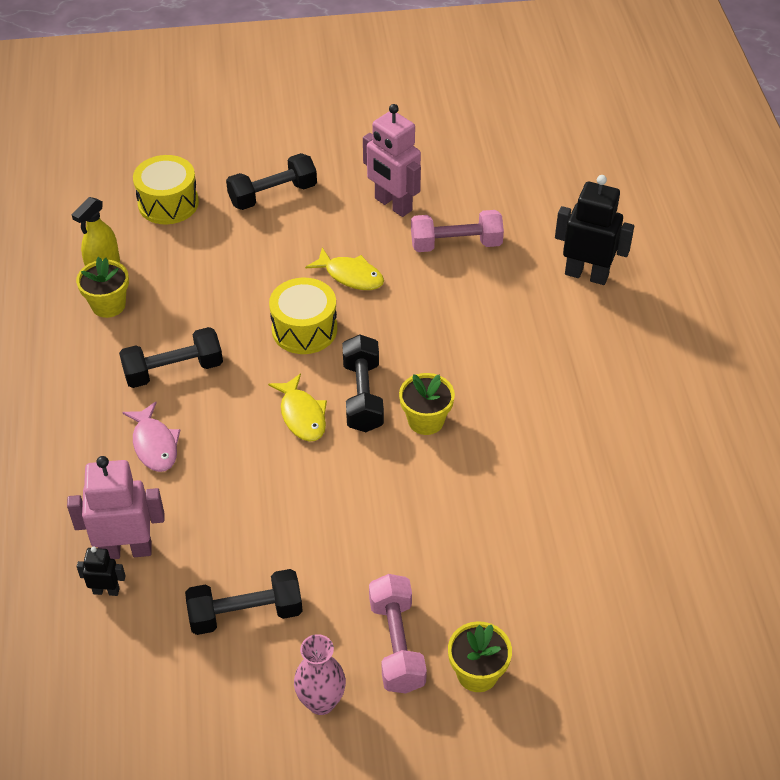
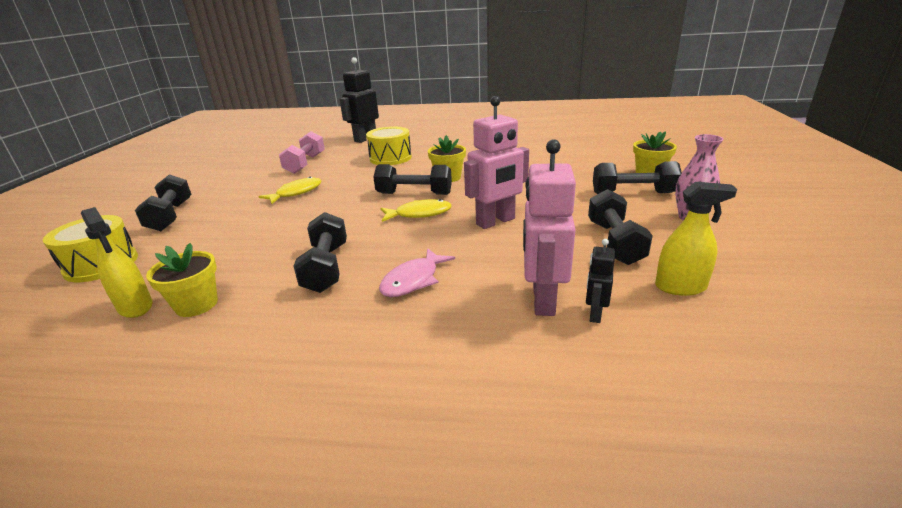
camera: 75 degrees left, 20 degrees down
pink fish [122,401,180,472] -> pink fish turned 135 degrees clockwise [379,248,455,297]
yellow drum [269,278,337,354] -> yellow drum moved to [366,127,412,165]
pink robot [363,104,421,217] -> pink robot moved to [464,96,529,229]
pink dumbbell [369,574,427,694] -> black dumbbell [593,161,682,194]
none -> yellow spray bottle [655,182,737,296]

